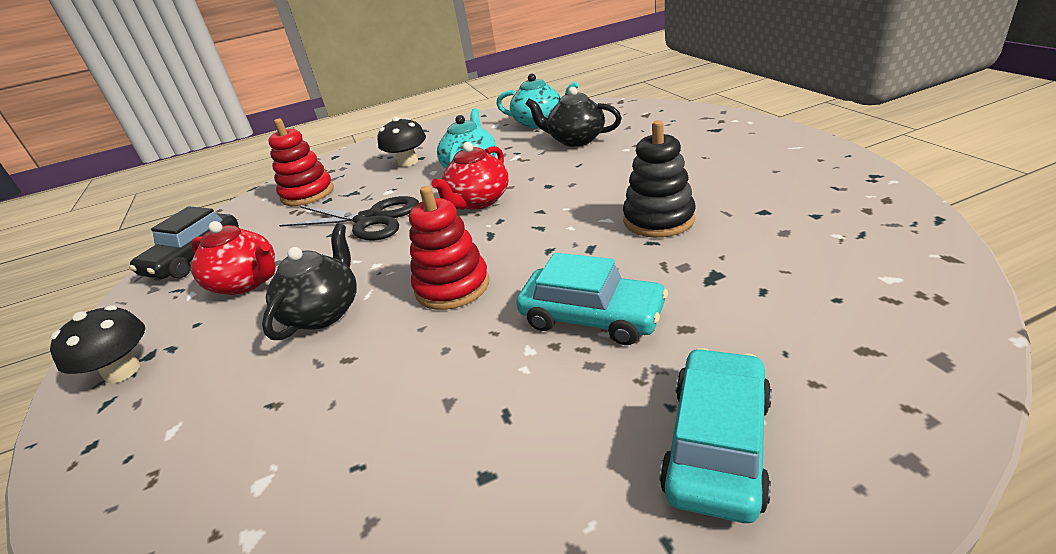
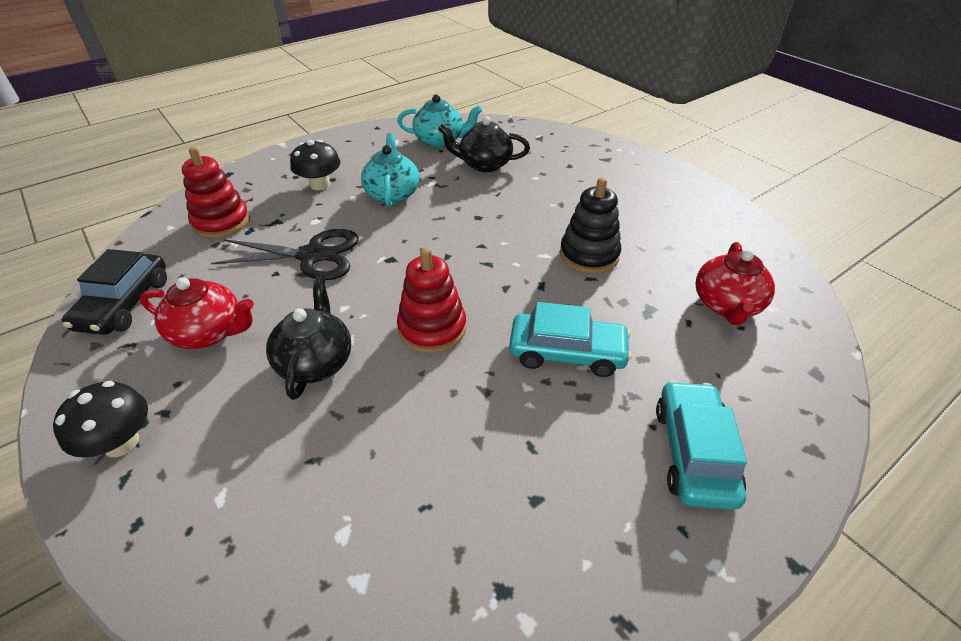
camera: 20 degrees left, 10 degrees up
red teapot [432,142,508,210] -> red teapot moved to [695,242,775,325]

